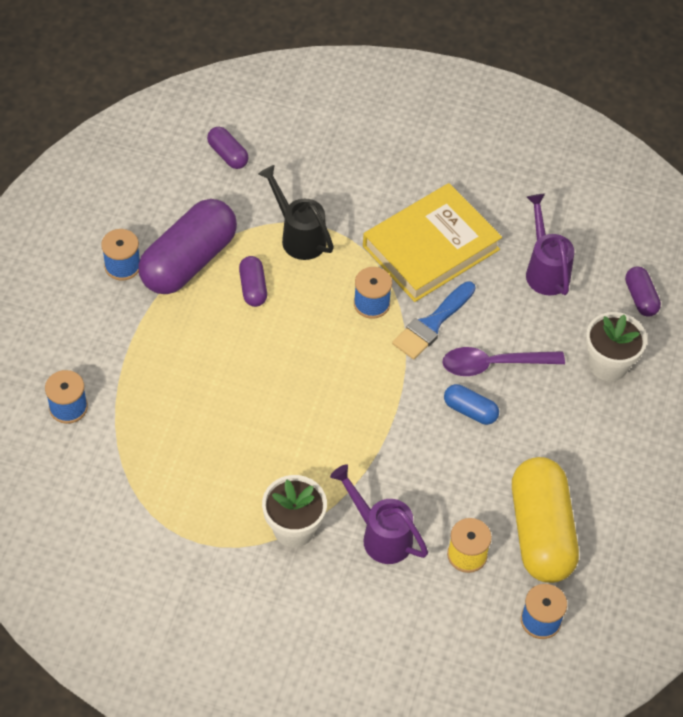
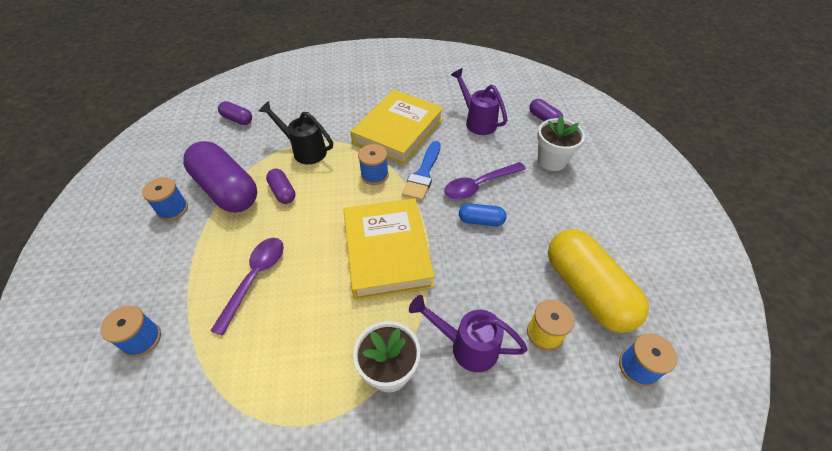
camera: 20 degrees left, 5 degrees down
purple capsule [138,199,237,294] -> purple capsule turned 60 degrees counterclockwise [183,141,257,213]
none -> purple spoon [210,238,284,336]
none -> yellow book [344,198,435,300]

